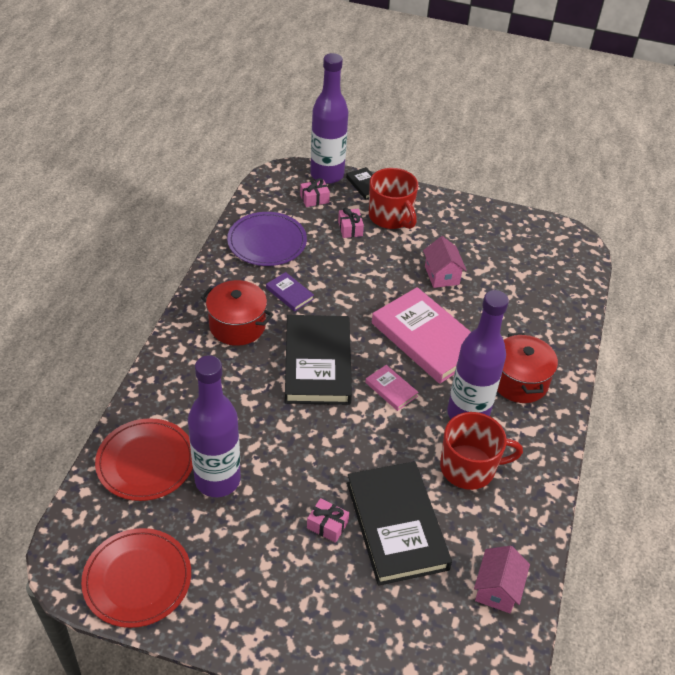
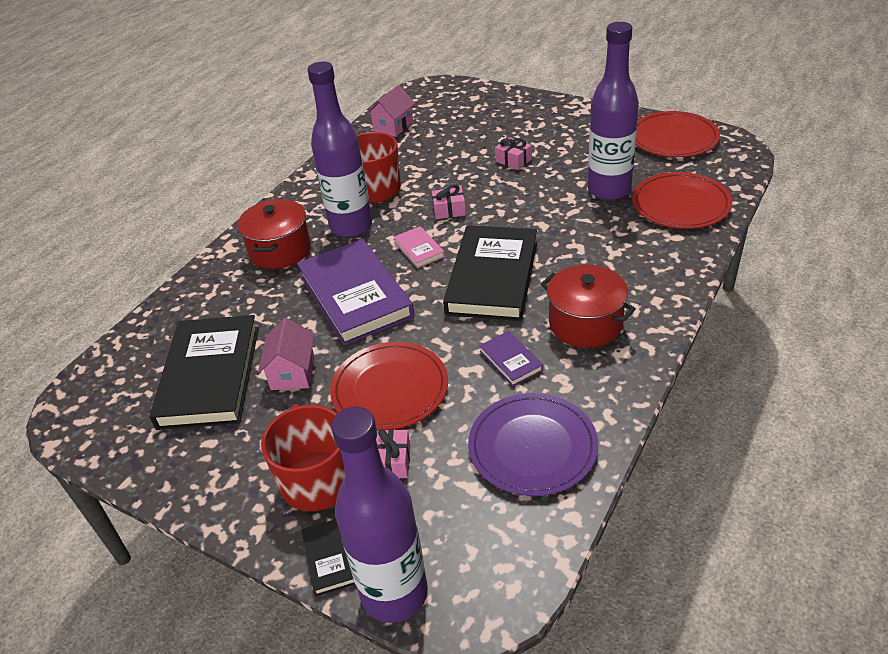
camera: 160 degrees left, 5 degrees down
pink gift [300,178,330,207] -> pink gift moved to [432,184,466,219]
black book [347,461,452,586] -> black book moved to [149,315,259,430]
pink book [372,287,471,384] -> purple book [297,239,414,345]
none -> red plate [330,342,448,430]

